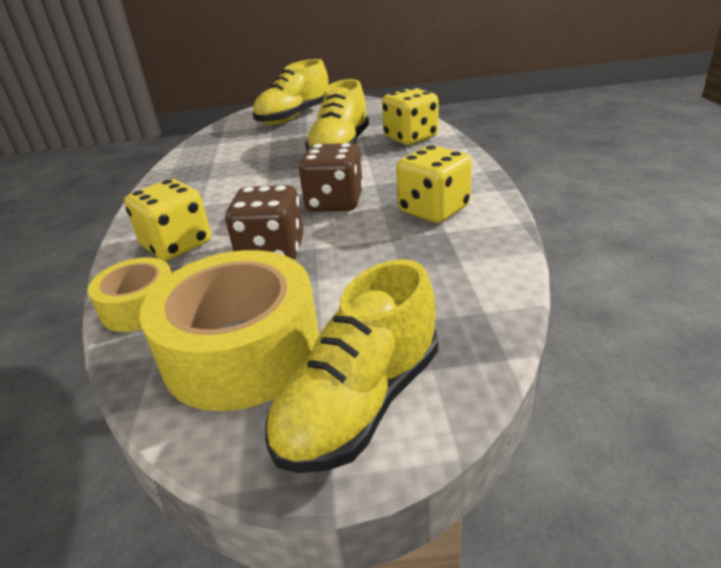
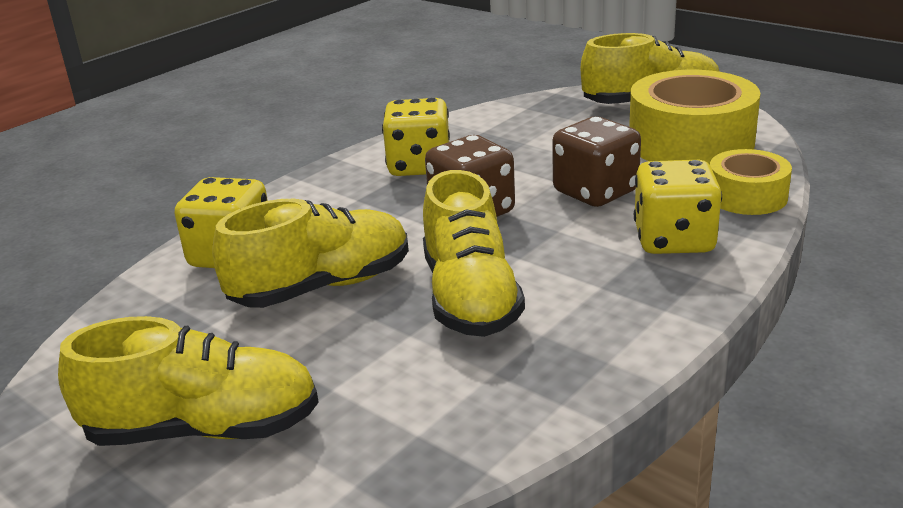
camera: 135 degrees left, 5 degrees down
none -> yellow shoe [423,170,525,337]

